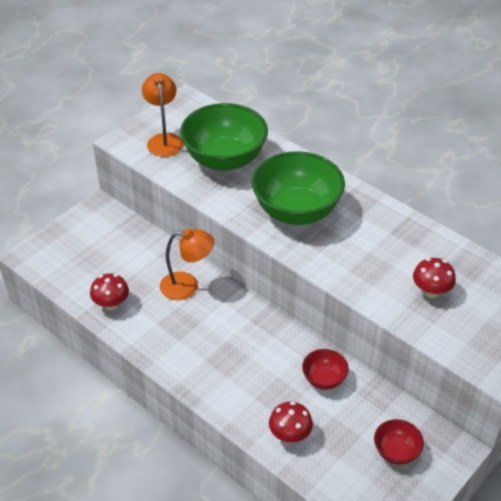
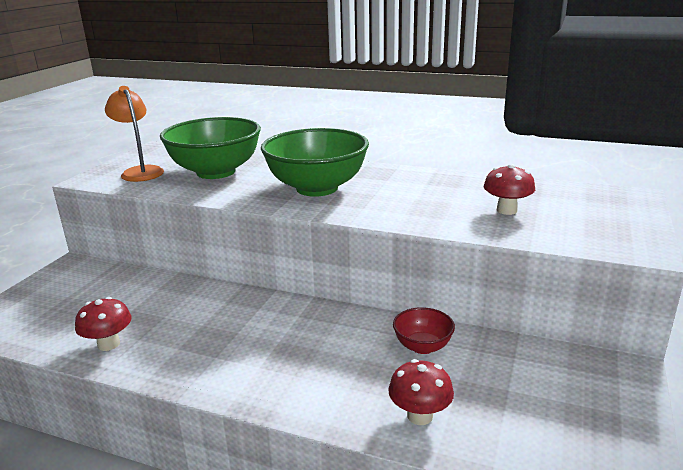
camera: 20 degrees left, 20 degrees down
orange lamp [160,229,214,300] -> none
red bowl [374,419,424,465] -> none

